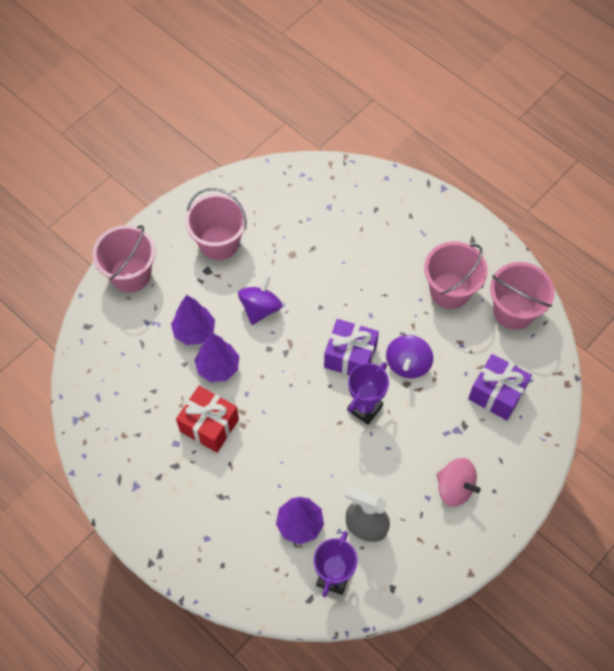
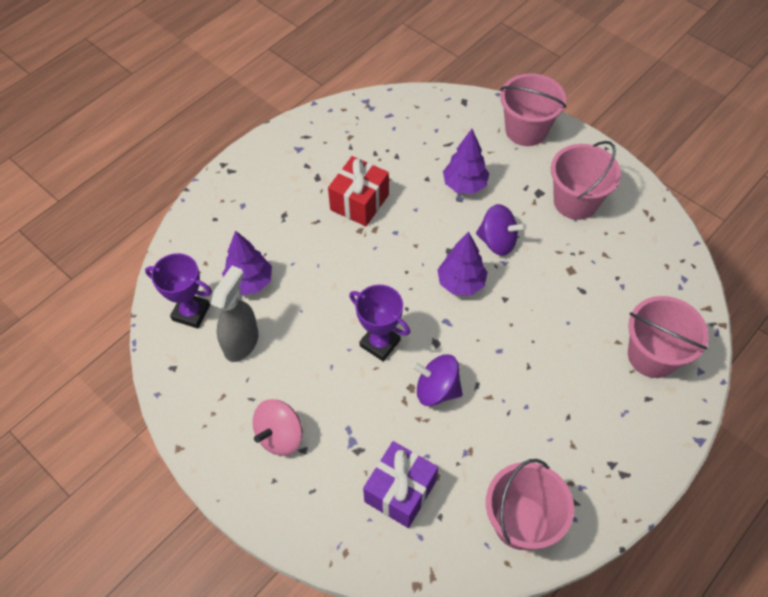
camera: 90 degrees right, 5 degrees down
purple tree [194,333,239,382] -> purple tree moved to [437,231,488,296]
purple gift [324,319,379,375] -> none
pink bucket [424,241,488,309] -> pink bucket moved to [628,296,709,378]

